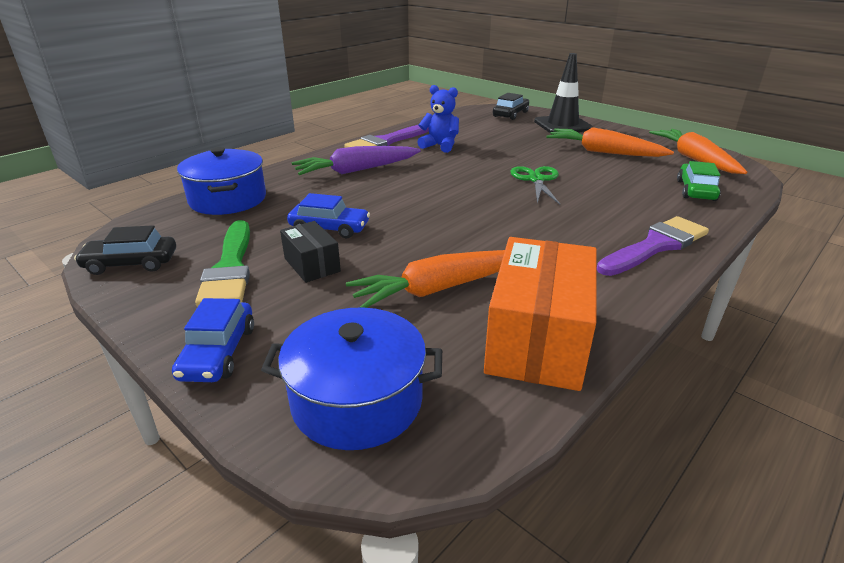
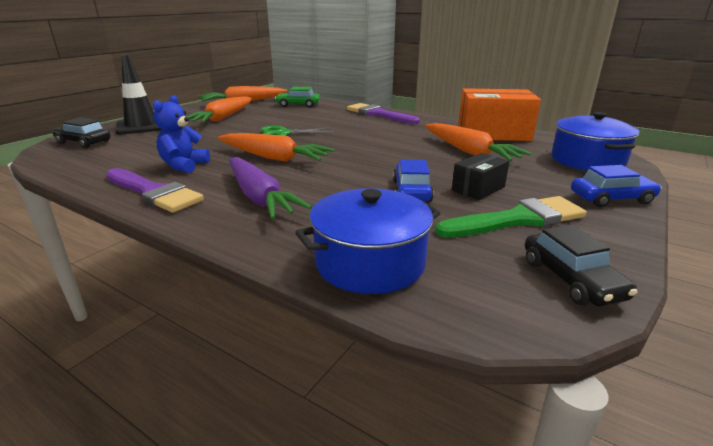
camera: 100 degrees left, 5 degrees down
none -> orange carrot [217,133,335,162]

